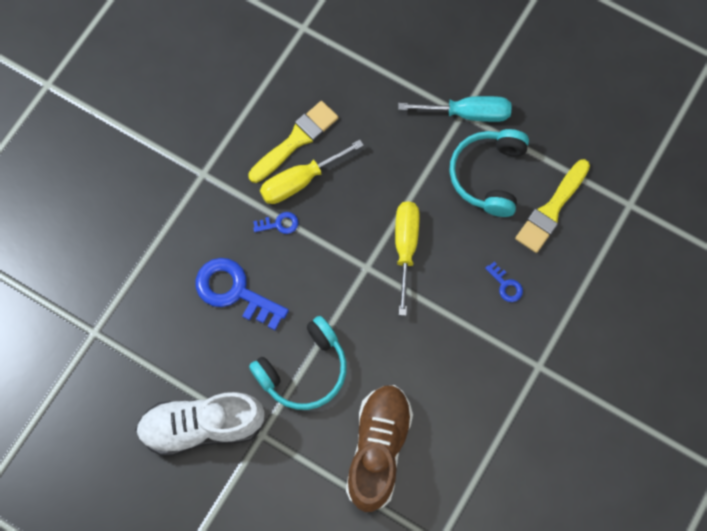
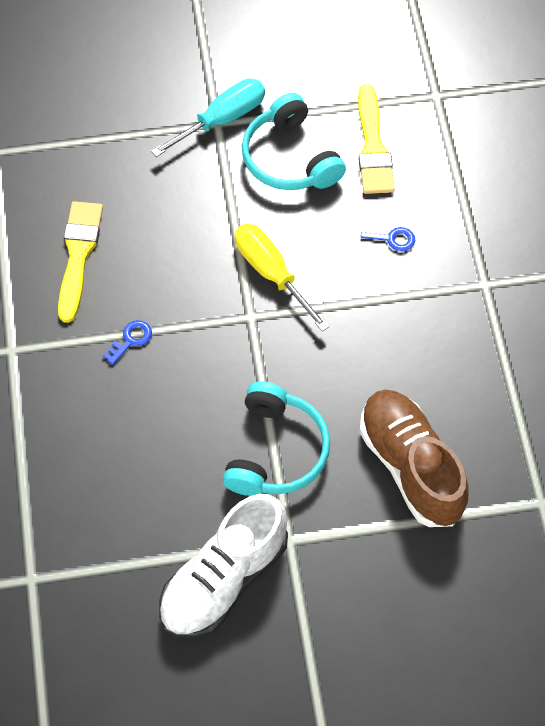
camera: 40 degrees left, 10 degrees down
blue key [195,258,289,330] -> none
yellow screwdriver [260,140,364,204] -> none

